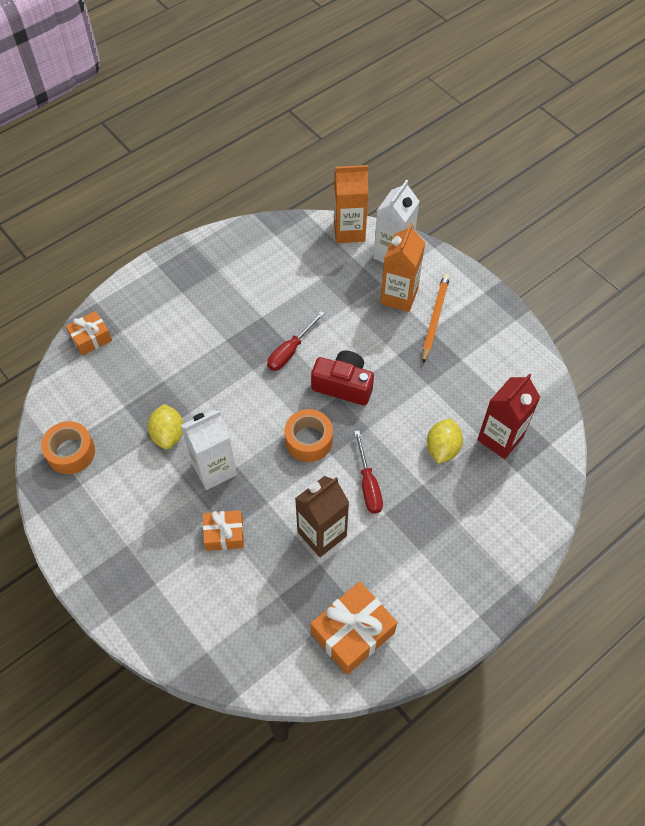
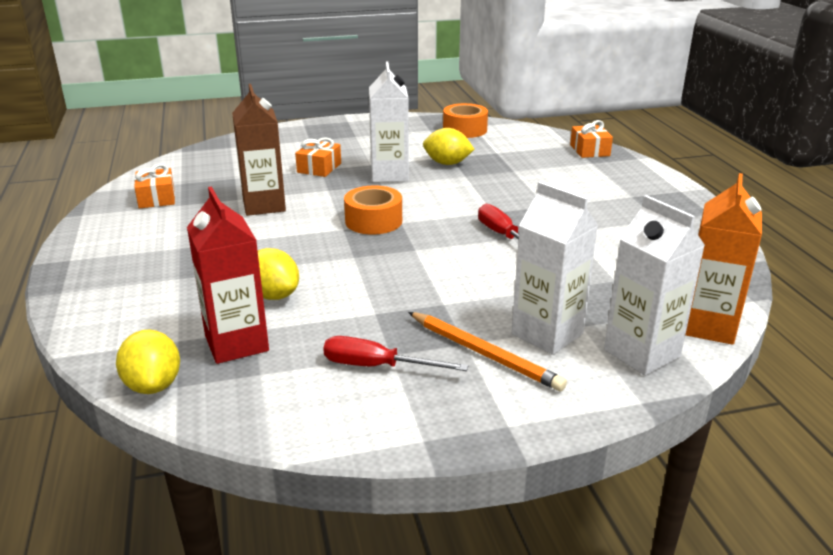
camera: 115 degrees right, 30 degrees down
red camera [311,350,374,405] -> none
orange gift [311,582,397,675] -> orange gift [134,164,175,209], size x0.61
red screwdriver [354,431,383,514] -> red screwdriver moved to [323,336,468,371]
orange carton [380,223,425,312] -> white carton [512,181,598,355]
none -> yellow lemon [116,329,180,394]

